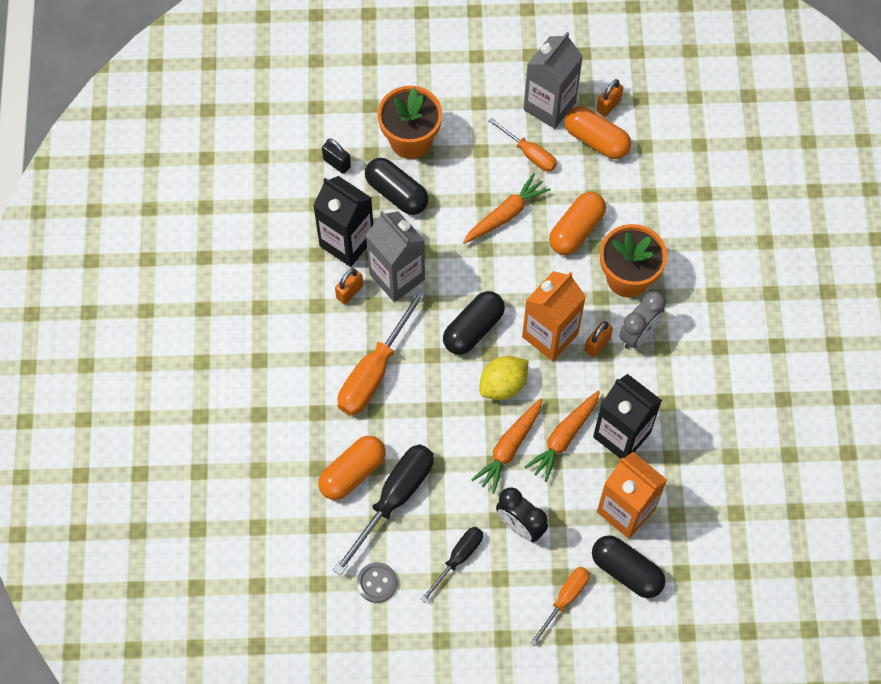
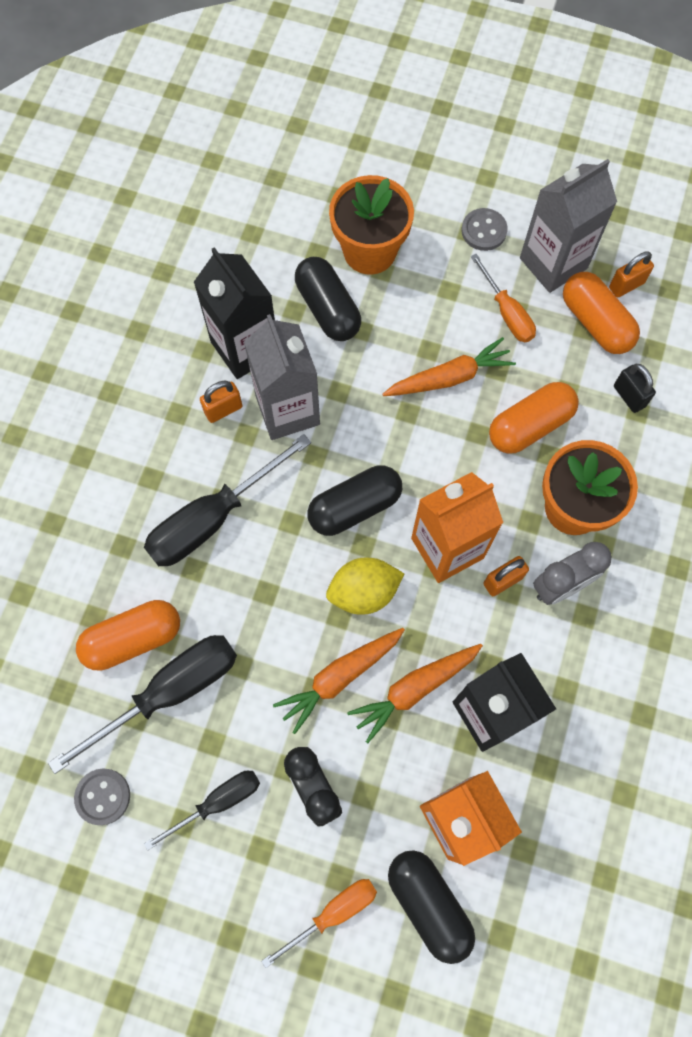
camera: 20 degrees right, 5 degrees up
black padlock [322,139,351,174] -> black padlock moved to [614,364,656,413]
orange screwdriver [338,289,426,416] -> black screwdriver [144,434,311,566]
none -> grey button [462,208,508,251]

